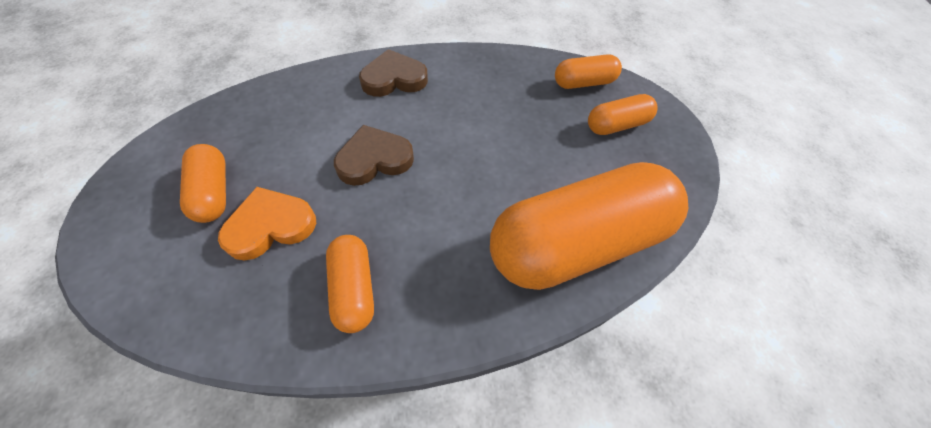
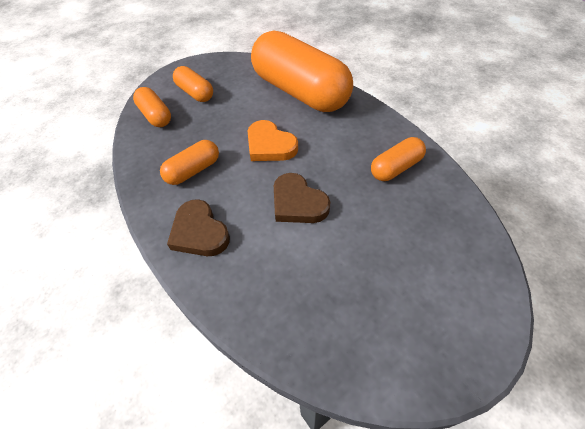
camera: 105 degrees left, 5 degrees down
orange capsule [180,144,226,223] -> orange capsule moved to [160,140,219,185]
orange heart [218,187,316,261] -> orange heart moved to [248,120,298,161]

